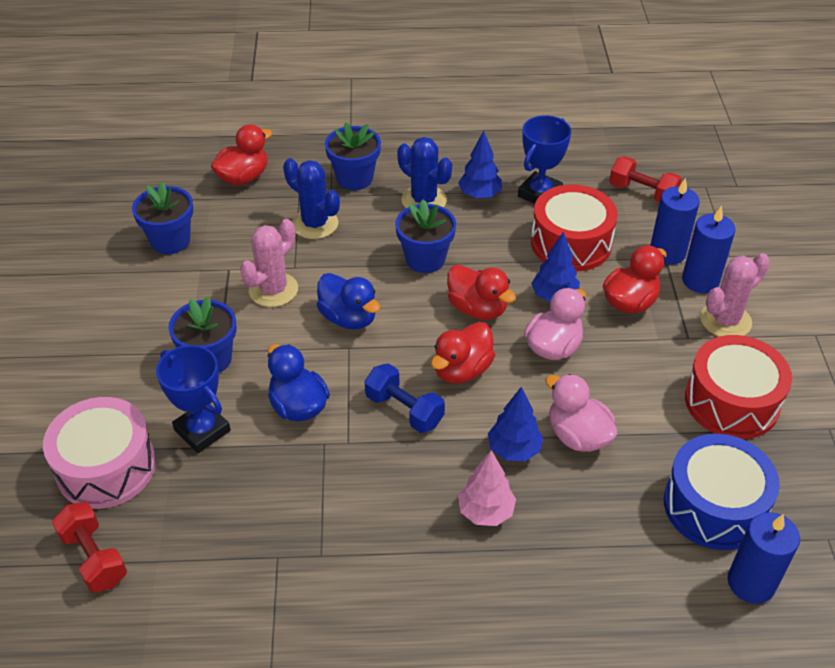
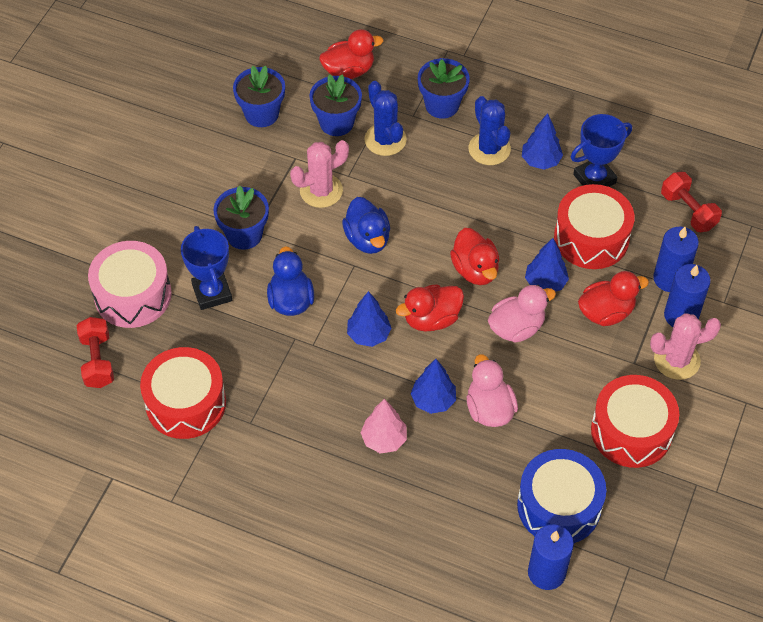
camera: 25 degrees right, 10 degrees up
blue dumbbell [365,363,445,433] -> blue tree [347,291,392,347]
blue flower pot [395,199,456,273] -> blue flower pot moved to [309,74,362,136]
none -> red drum [140,347,226,439]

